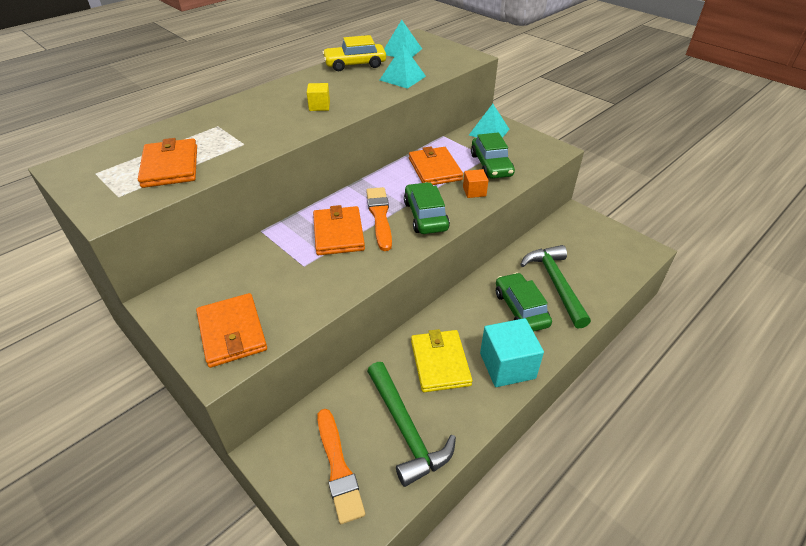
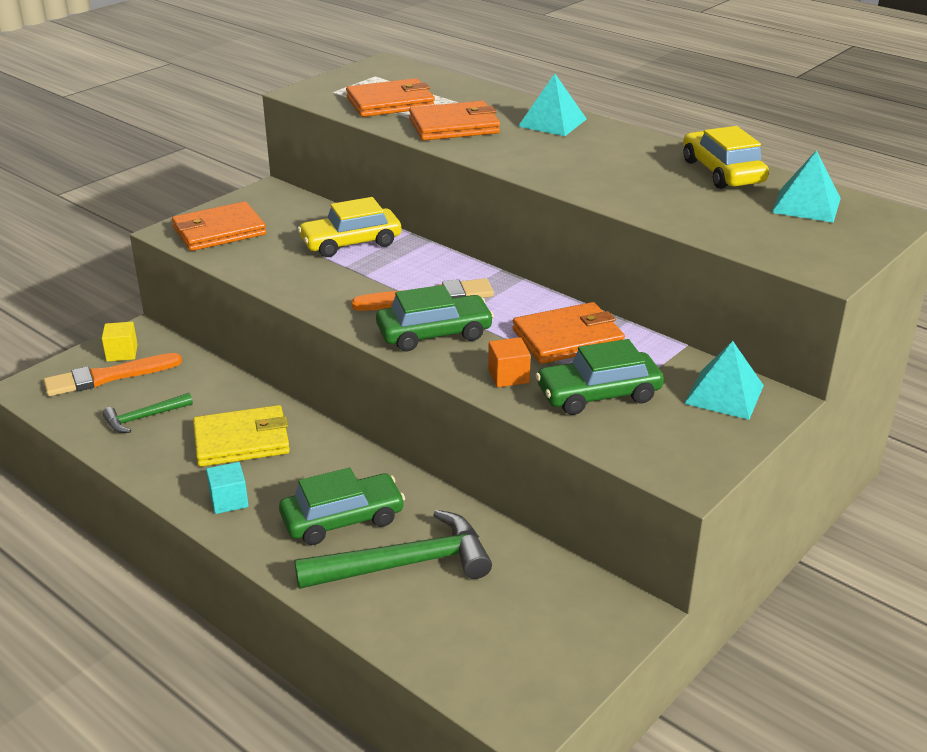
camera: 85 degrees right, 10 degrees down
yellow cube [307,83,330,111] -> yellow cube moved to [102,322,138,362]
orange wallet [313,205,365,255] -> orange wallet moved to [409,101,500,141]
green hammer [367,362,456,487] -> green hammer [102,393,193,433], size x0.54
turquoise pyramid [380,45,426,89] -> turquoise pyramid moved to [518,74,587,136]
turquoise cube [480,318,544,387] -> turquoise cube [206,462,249,514], size x0.52
none -> yellow car [298,197,401,257]

